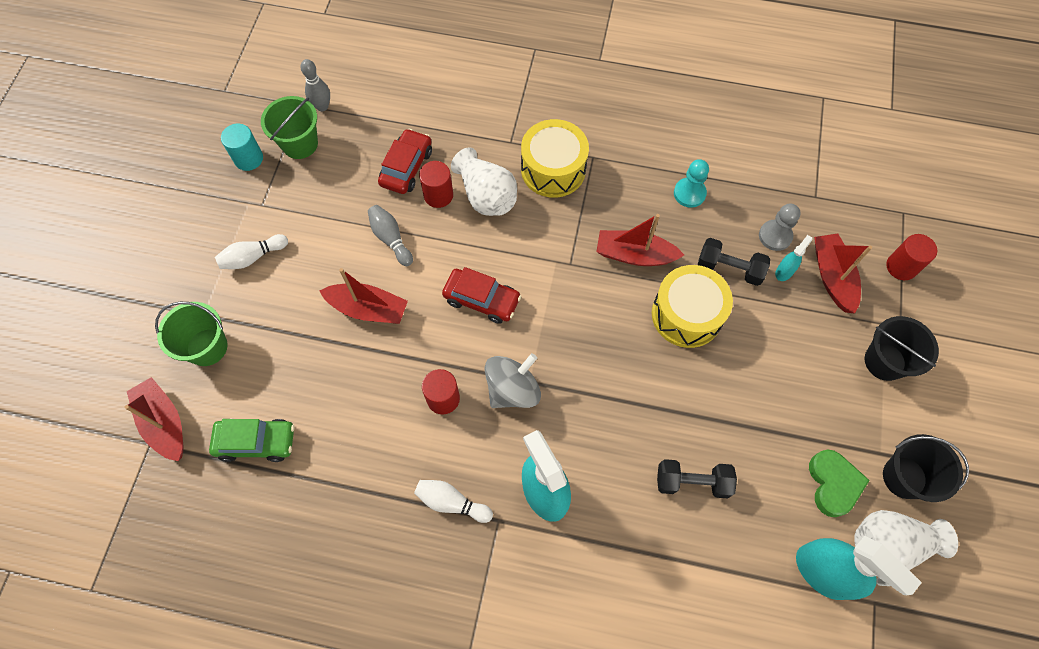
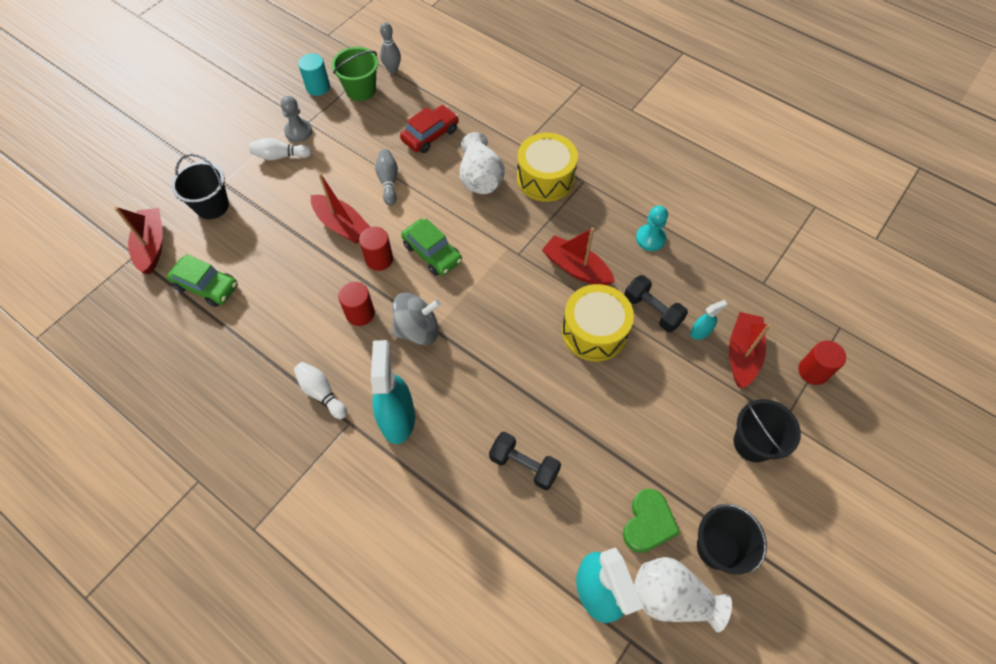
camera: 25 degrees right, 5 degrees down
green bucket [155,302,228,366] -> black bucket [171,154,229,219]
red cylinder [419,161,453,208] -> red cylinder moved to [359,227,393,271]
red car [442,267,521,324] -> green car [401,218,462,276]
grey pawn [759,204,800,251] -> grey pawn moved to [280,96,312,142]

